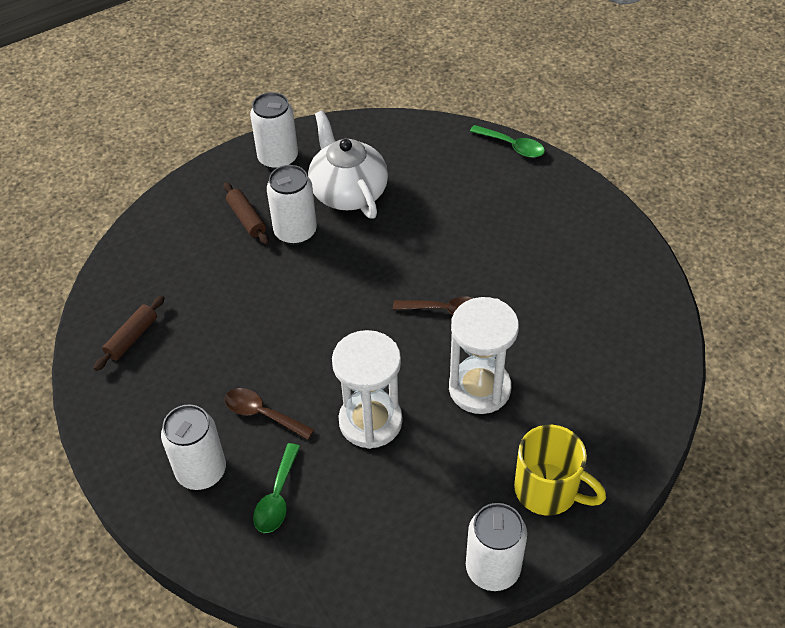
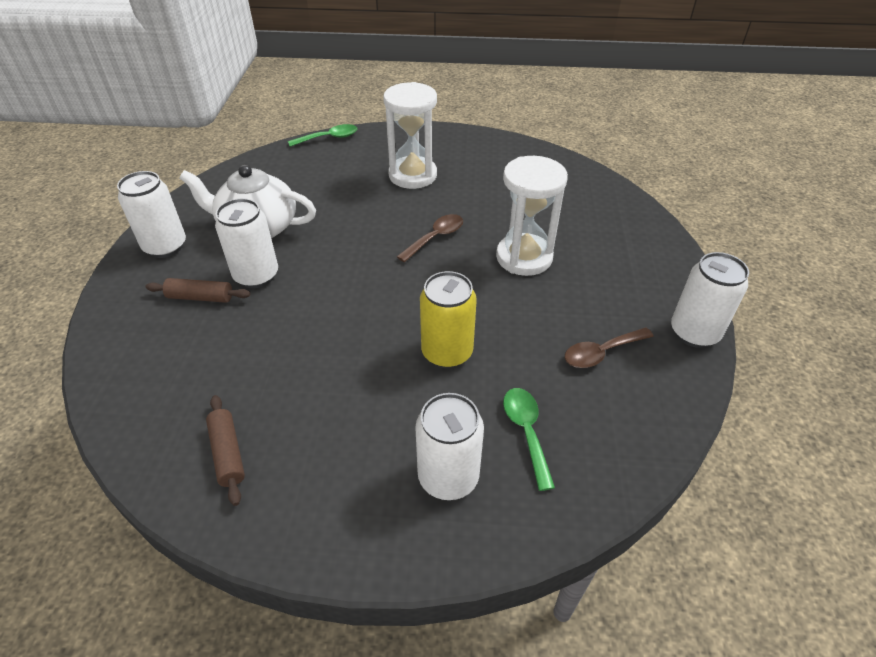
camera: 55 degrees left, 5 degrees down
brown spoon [225,388,315,440] -> brown spoon moved to [565,328,654,368]
green spoon [253,443,300,533] -> green spoon turned 150 degrees counterclockwise [503,388,555,491]
white hourglass [332,330,402,449] -> white hourglass moved to [383,82,437,189]
yellow mug [514,425,606,516] -> none
none -> yellow can [420,271,477,369]

